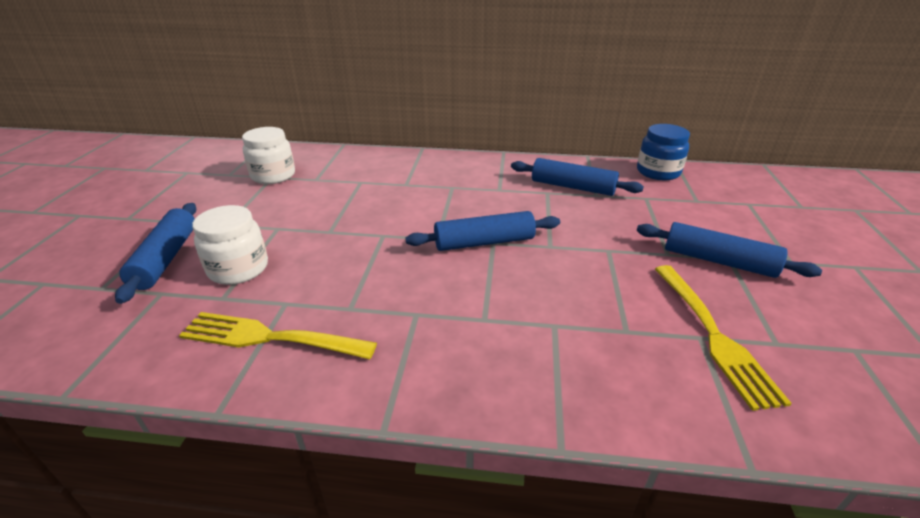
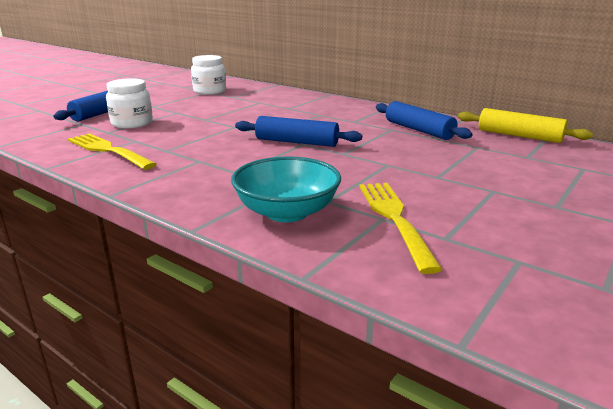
camera: 30 degrees right, 10 degrees down
blue jar [637,124,690,180] -> yellow rolling pin [458,108,593,143]
blue rolling pin [637,222,822,278] -> none
yellow fork [655,265,792,411] -> yellow fork turned 150 degrees clockwise [359,183,443,274]
none -> turquoise bowl [231,156,341,222]

